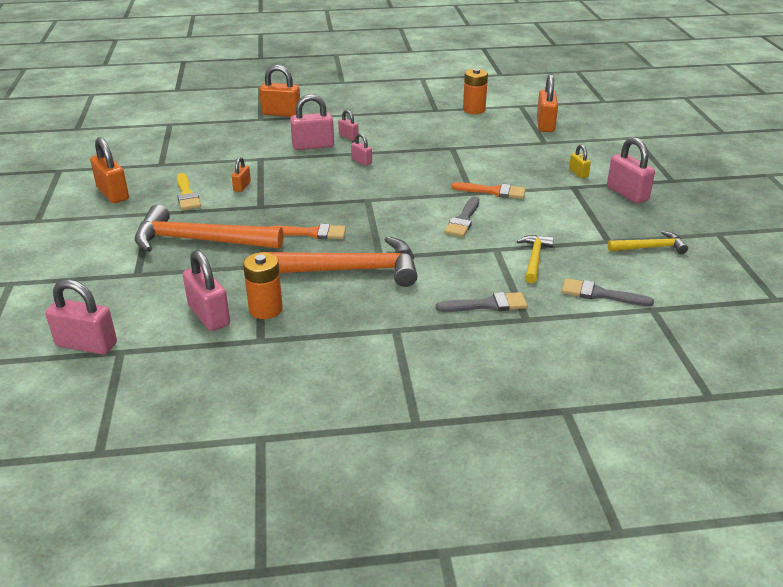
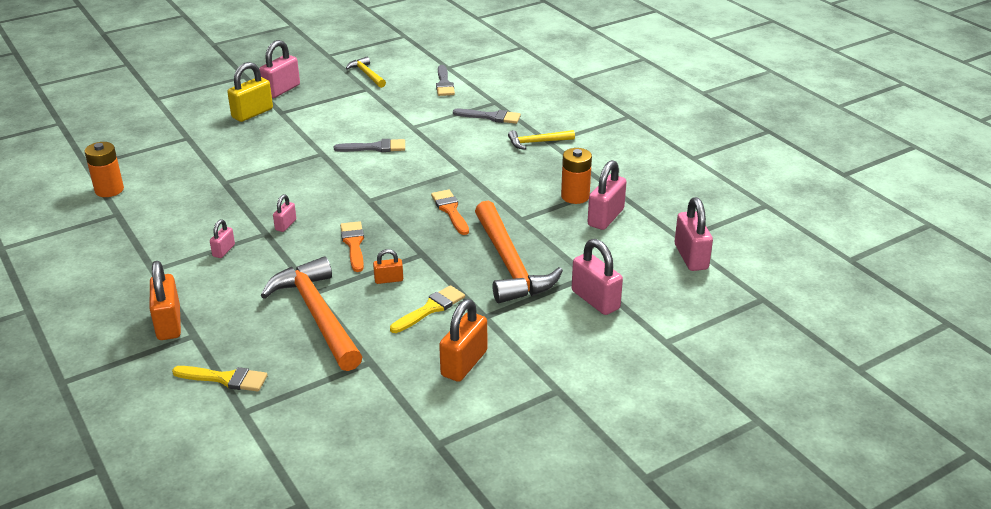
camera: 115 degrees left, 0 degrees up
orange hammer [259,236,417,287] -> orange hammer moved to [261,257,362,371]
pink padlock [290,94,334,150] -> pink padlock moved to [572,239,623,315]
grey brush [436,292,528,312] -> grey brush turned 135 degrees clockwise [453,109,521,124]
orange brush [452,182,526,199] -> orange brush moved to [340,221,364,272]
yellow hammer [517,235,554,283] -> yellow hammer moved to [508,130,575,150]
orange padlock [537,74,558,132] -> none
yellow padlock [569,144,591,178] -> yellow padlock [227,62,273,122], size x1.86
none -> yellow brush [172,366,268,392]

